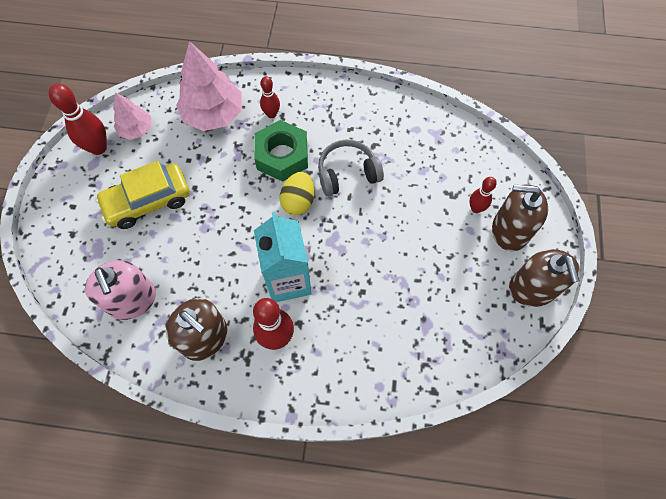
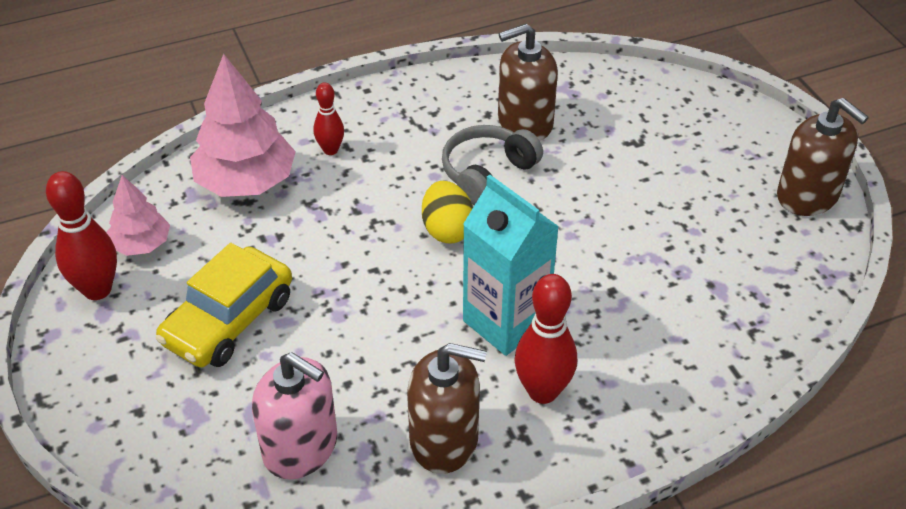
camera: 30 degrees left, 20 degrees down
green nut [254,120,308,182] -> none
red bowling pin [469,177,497,213] -> none
brown soap dispenser [492,184,548,251] -> brown soap dispenser moved to [498,24,558,141]

